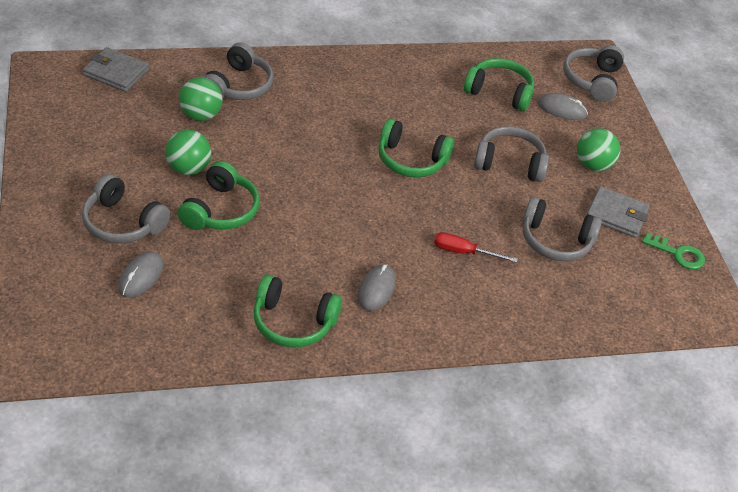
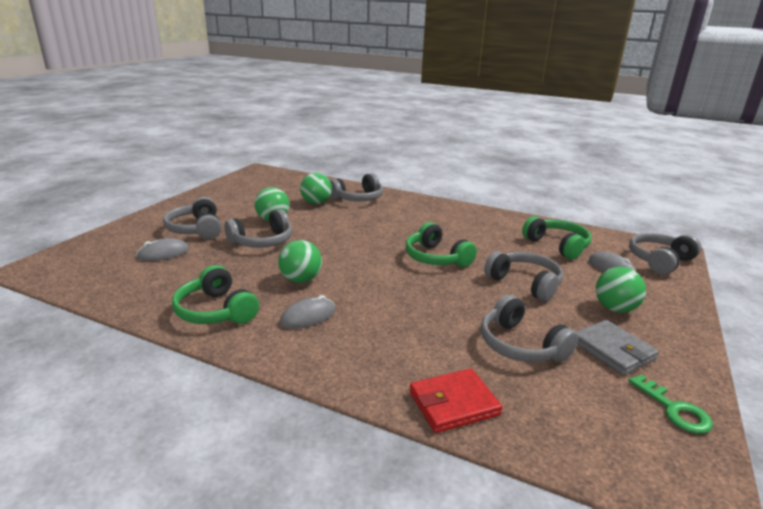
camera: 40 degrees right, 20 degrees down
grey wallet [83,47,149,92] -> none
green headphones [178,161,260,230] -> grey headphones [224,209,292,248]
red screwdriver [434,232,518,263] -> none
none -> green ball [278,240,322,283]
none -> red wallet [409,368,503,433]

